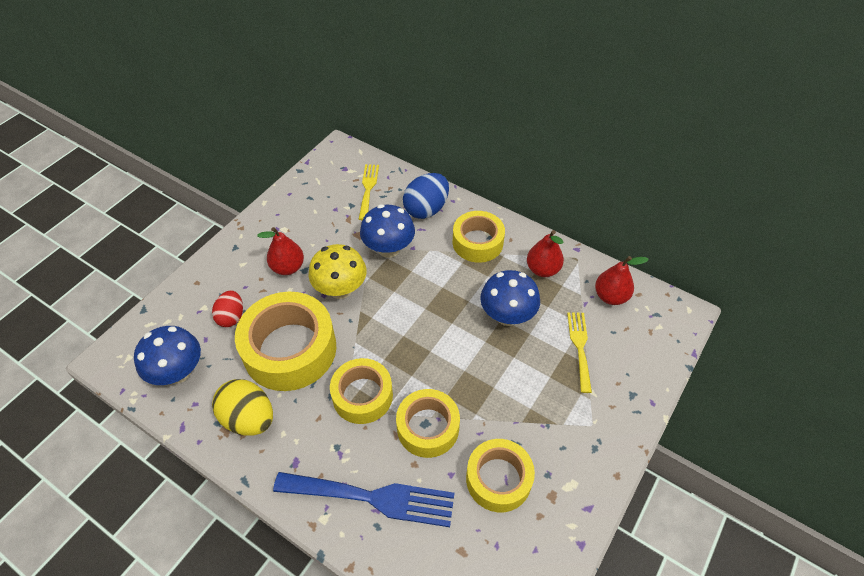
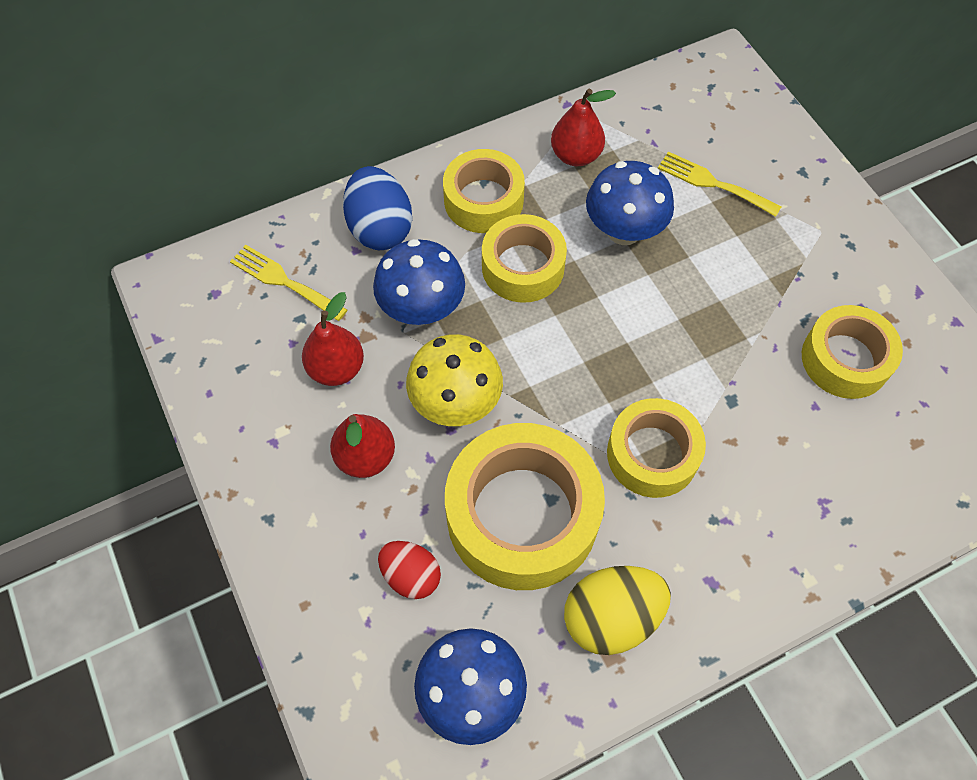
camera: 60 degrees left, 10 degrees up
blue fork [273,472,455,527] -> none
yellow tape [396,389,460,458] -> yellow tape moved to [482,214,567,303]
red pear [595,256,649,305] -> red pear moved to [302,292,364,386]

